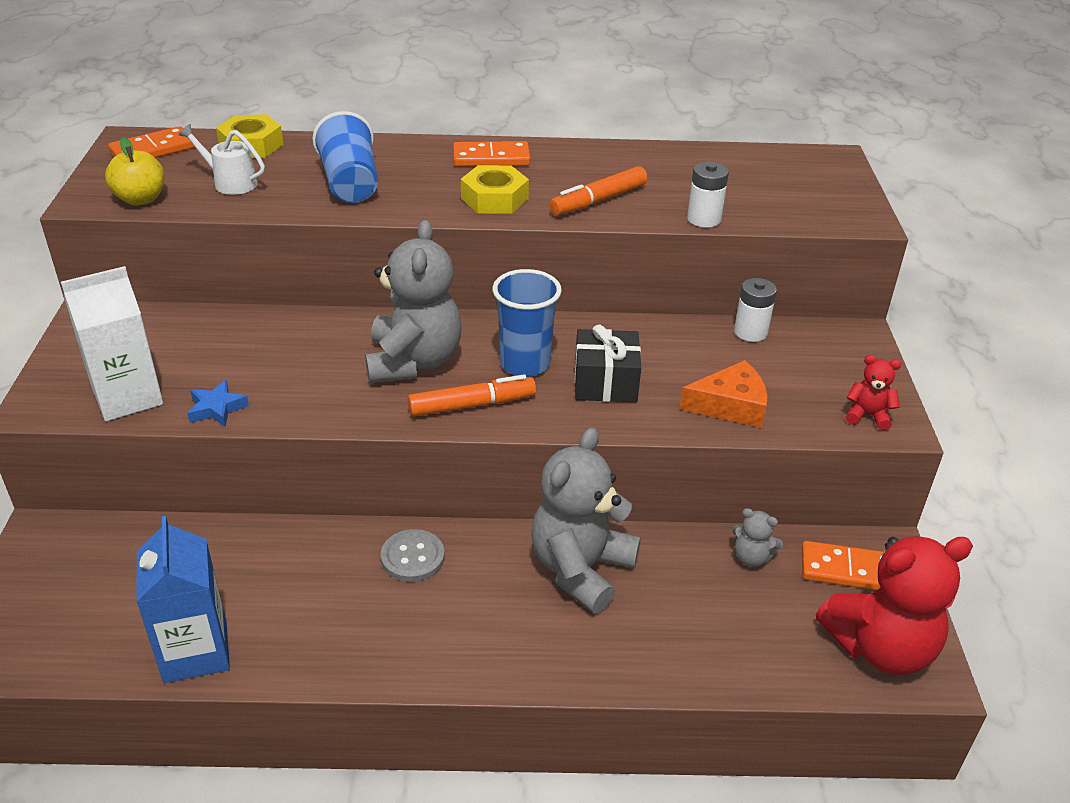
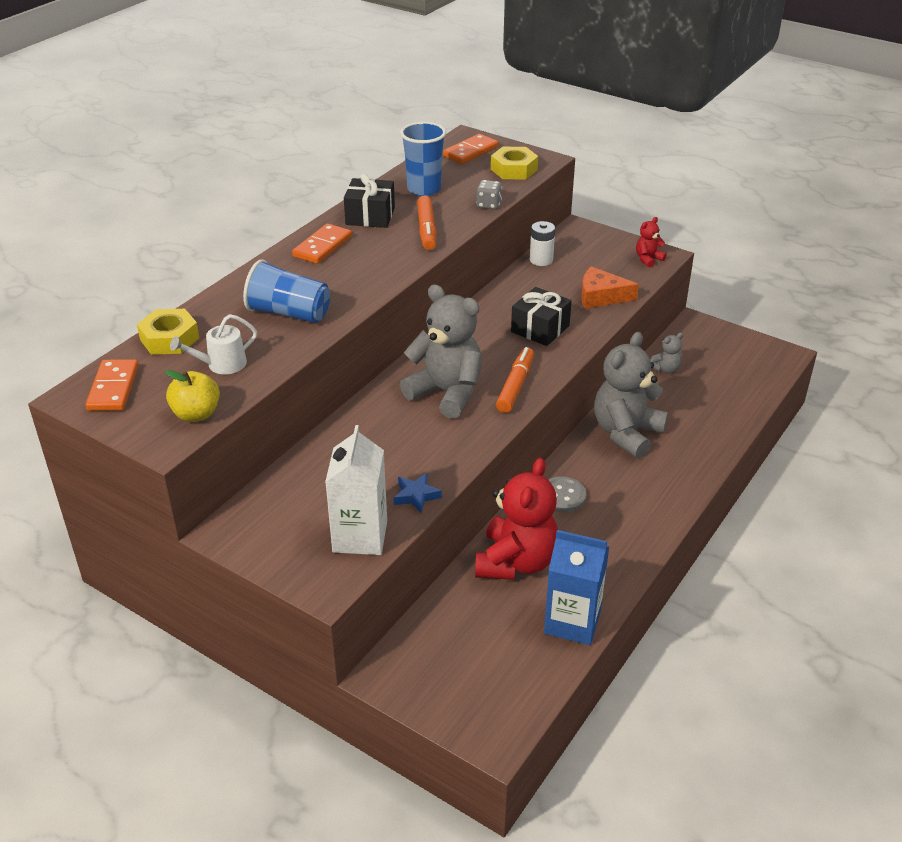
camera: 55 degrees left, 0 degrees up
yellow nut [461,165,529,214] -> yellow nut moved to [491,147,538,180]
blue cup [493,269,562,377] -> blue cup moved to [400,121,446,196]
grey teddy bear [531,427,641,613] -> grey teddy bear turned 60 degrees clockwise [594,332,668,458]
orange cheese [679,360,768,428] -> orange cheese turned 105 degrees counterclockwise [581,266,639,308]
white battery [687,162,729,228] -> grey dice [476,180,502,210]
orange domino [802,541,883,590] -> orange domino moved to [443,134,498,164]
red teddy bear [816,536,973,675] -> red teddy bear moved to [475,458,558,580]
none -> black gift [344,173,395,228]

